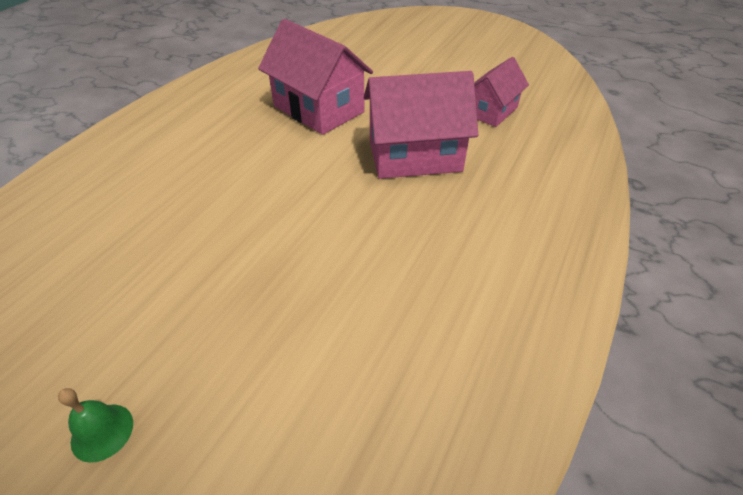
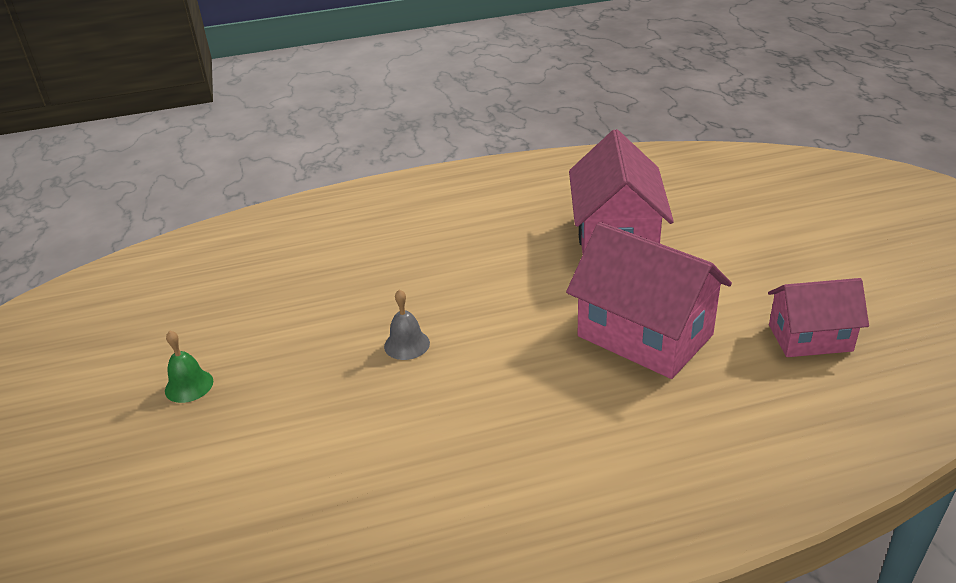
camera: 50 degrees right, 10 degrees down
none -> grey bell [384,289,430,360]

